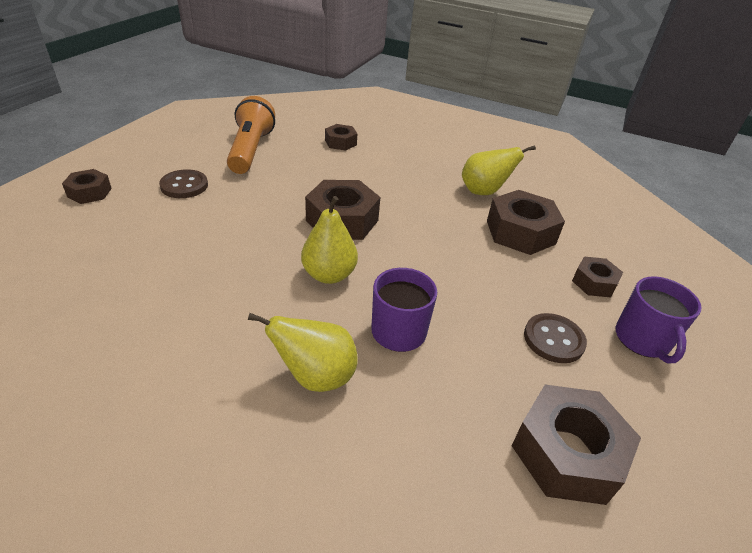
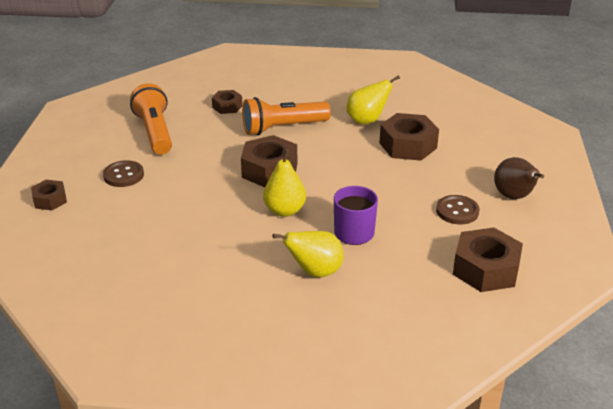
camera: 15 degrees left, 5 degrees down
brown nut [572,257,623,297] -> none
purple mug [615,276,702,363] -> brown pear [494,157,544,199]
none -> orange flashlight [242,97,331,135]

